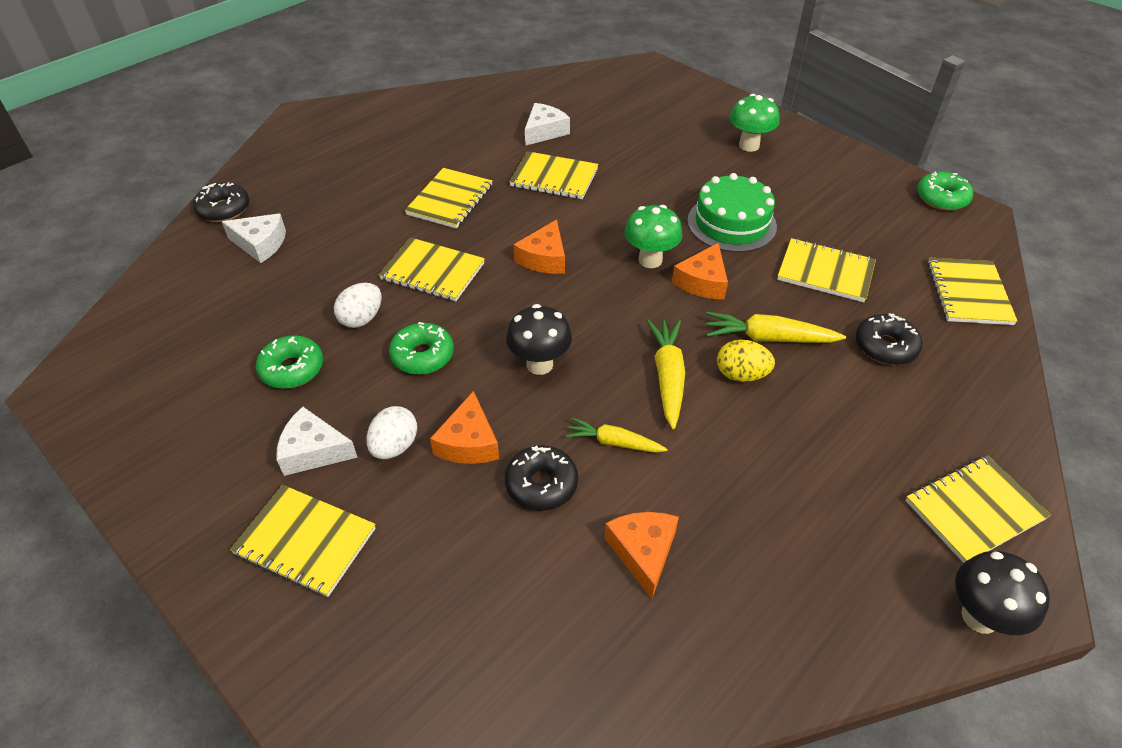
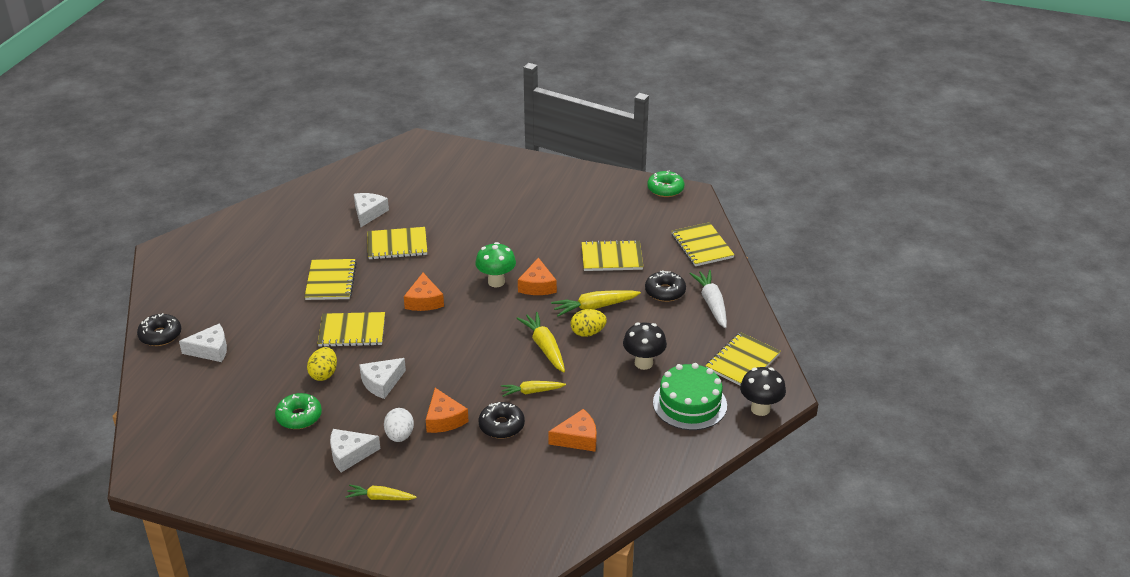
camera: 25 degrees left, 10 degrees down
yellow notebook [230,485,376,597] -> yellow carrot [345,484,417,500]
white egg [334,283,381,328] -> yellow egg [307,347,337,381]
green donut [389,322,454,375] -> white cheese [359,358,406,399]
black mushroom [506,304,572,375] -> black mushroom moved to [623,323,667,370]
orange cheese [604,512,679,599] -> orange cheese turned 105 degrees clockwise [548,409,597,451]
green cake [687,173,777,252] -> green cake moved to [653,363,727,430]
green mushroom [730,94,779,152] -> none
none -> white carrot [689,270,727,328]

